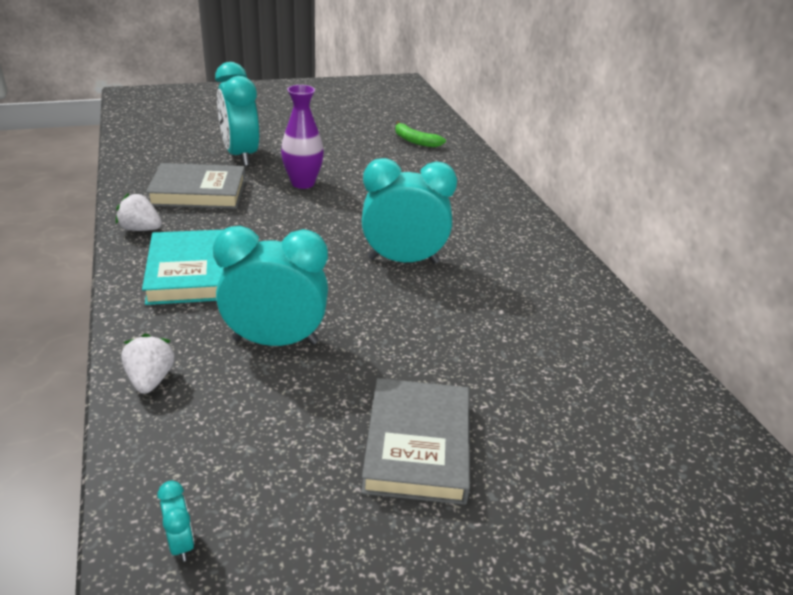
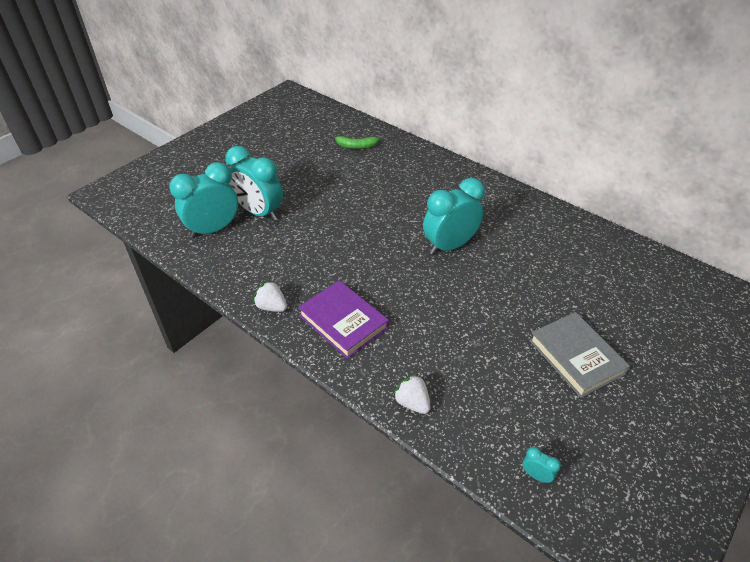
camera: 30 degrees left, 10 degrees up
white strawberry [116,193,162,231] -> white strawberry turned 45 degrees clockwise [253,280,287,312]
turquoise book [142,230,224,305] -> purple book [298,280,389,359]
grey book [146,163,245,209] -> none
turquoise clock [213,226,328,346] -> turquoise clock moved to [169,162,238,238]
purple vase [281,85,324,189] -> none

